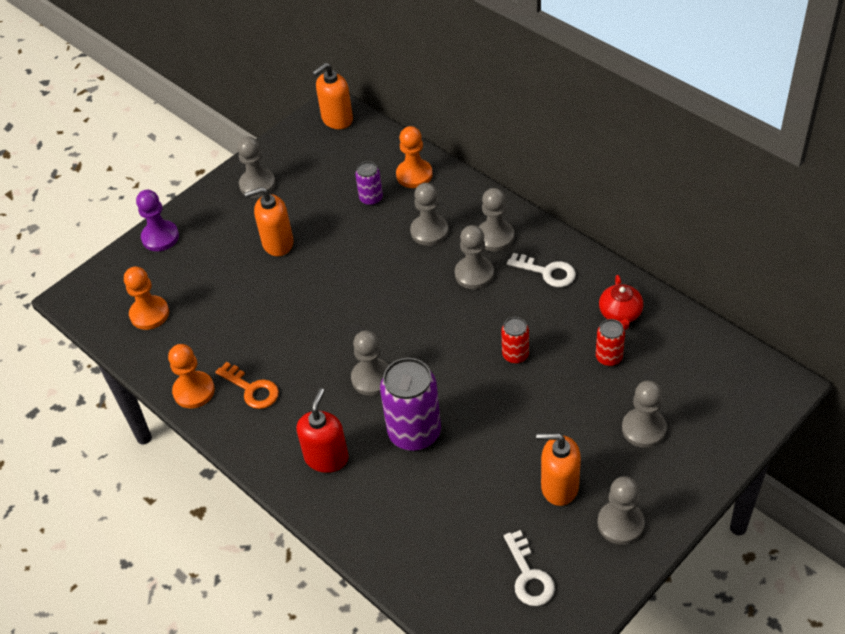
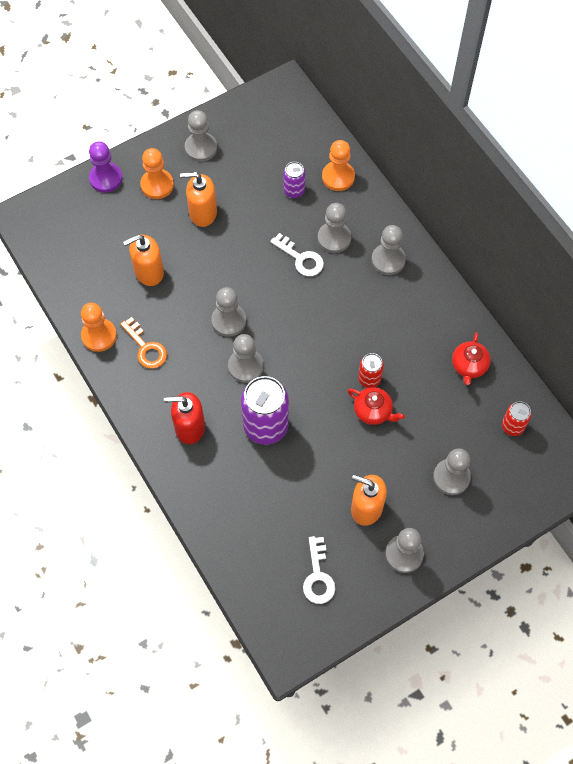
camera: 10 degrees right, 15 degrees up
orange pawn [124,267,169,330] -> orange pawn moved to [140,148,174,199]
red soap dispenser [296,388,349,473] -> red soap dispenser turned 120 degrees counterclockwise [164,392,205,444]
orange soap dispenser [312,63,353,129] -> orange soap dispenser moved to [123,235,164,286]
grey pawn [455,225,494,289] -> grey pawn moved to [211,287,246,337]
white key [507,253,576,287] -> white key moved to [270,233,324,276]
red can [596,319,625,367] -> red can moved to [502,401,531,436]
none -> red teapot [348,387,405,425]

